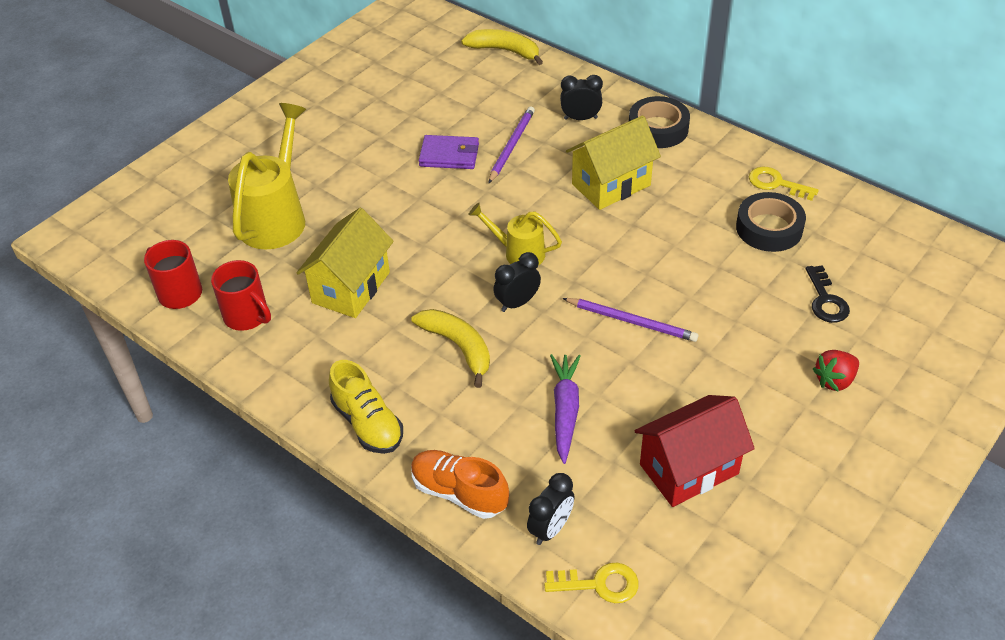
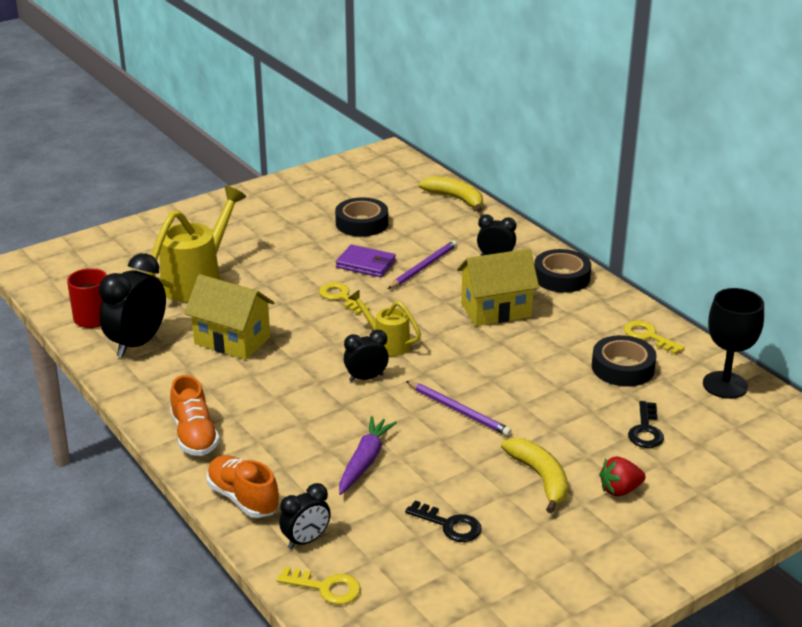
camera: 15 degrees right, 15 degrees down
red mug [211,260,271,331] -> black clock [99,253,166,357]
yellow house [297,208,394,318] -> yellow house turned 75 degrees clockwise [184,274,275,360]
yellow shoe [329,360,403,454] -> orange shoe [170,375,220,456]
yellow banana [412,309,490,388] -> yellow banana moved to [501,438,568,513]
red house [634,395,755,507] -> black key [405,500,482,542]
none -> yellow key [319,282,370,314]
none -> black tape [335,198,388,237]
none -> black goblet [703,288,764,399]

